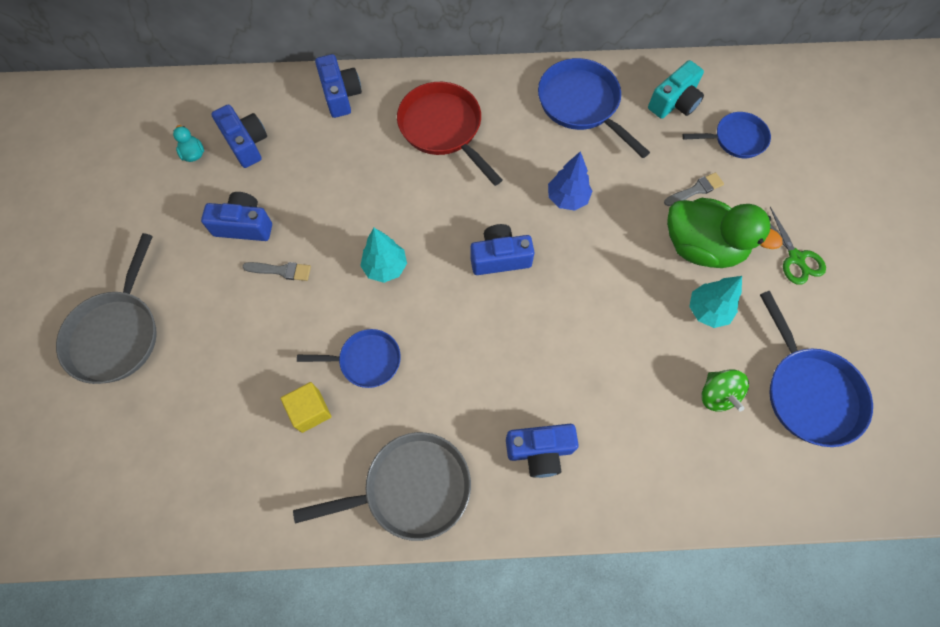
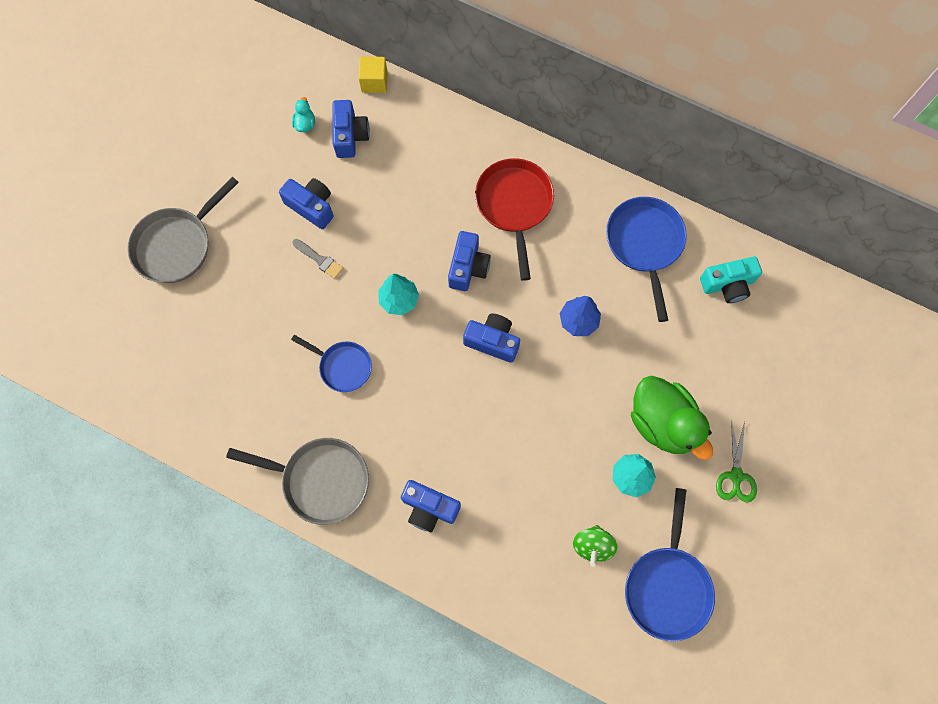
camera: 30 degrees right, 5 degrees up
yellow cube [281,382,332,433] -> yellow cube moved to [358,57,387,93]
blue camera [315,54,362,118] -> blue camera moved to [448,231,491,291]
grey brush [664,172,724,206] -> none
blue pan [682,112,771,158] -> none

